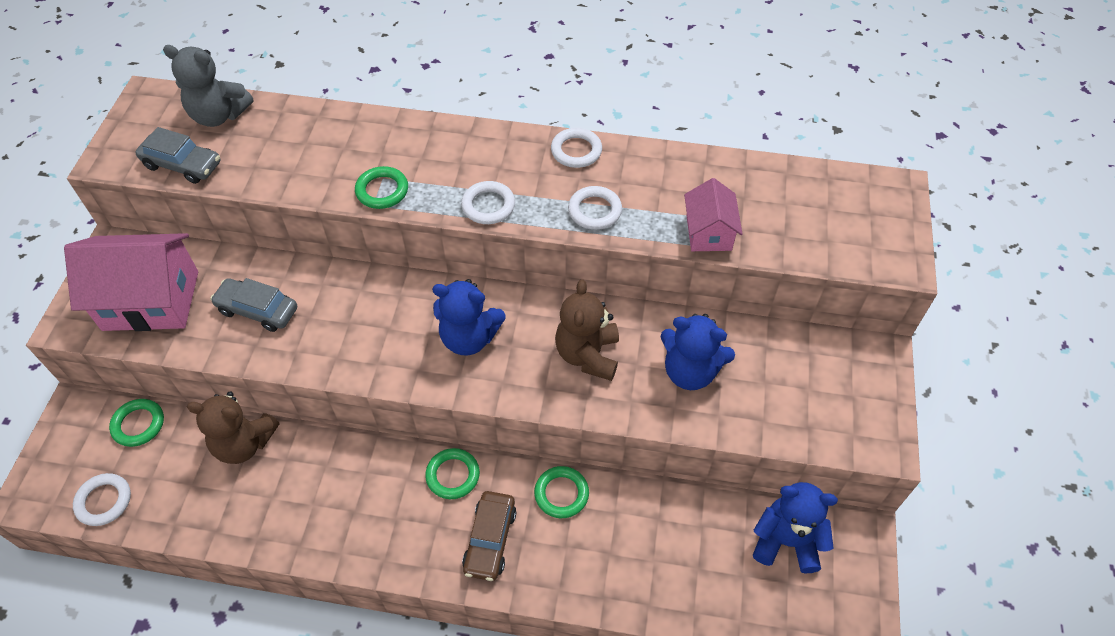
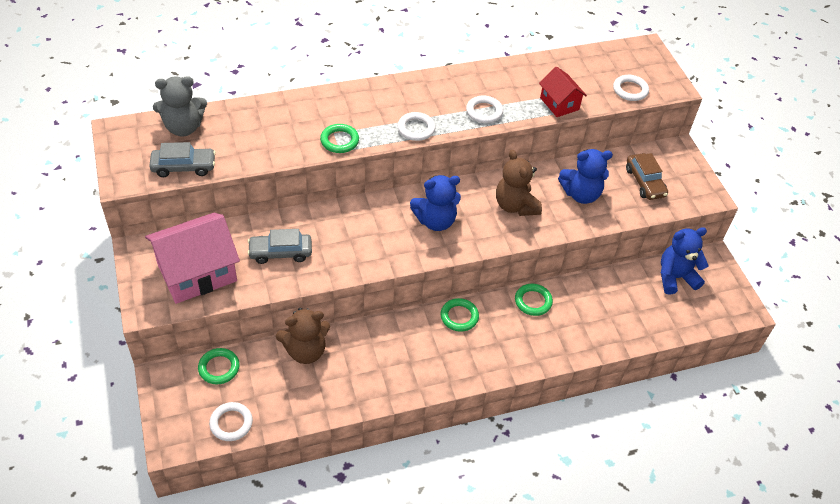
camera: 30 degrees left, 5 degrees down
brown car [462,491,517,581] -> brown car moved to [626,153,668,200]
white ring [551,128,602,168] -> white ring moved to [613,75,649,101]
pink house [684,178,743,251] -> red house [539,67,587,117]

